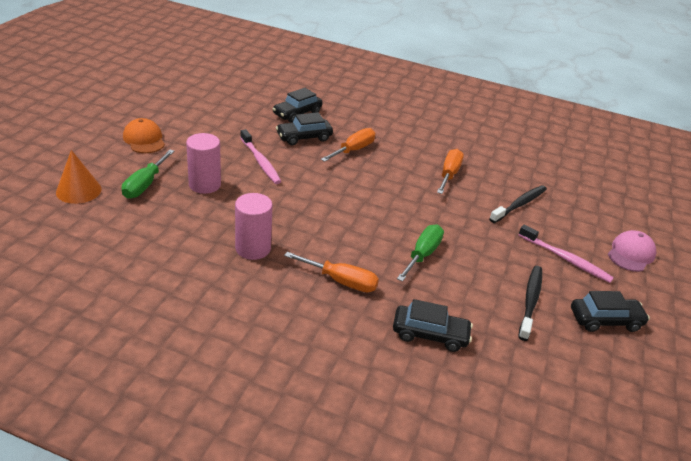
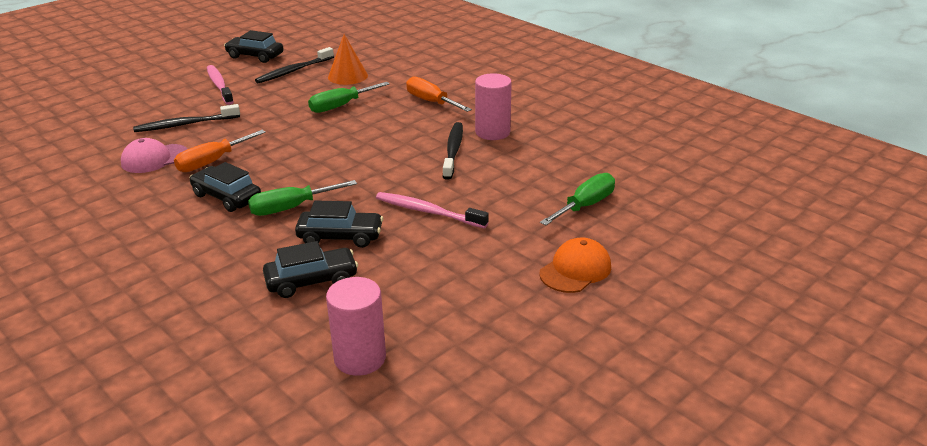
camera: 150 degrees left, 5 degrees down
orange cone [56,150,101,204] -> orange cone moved to [328,34,368,85]
orange cap [123,118,165,153] -> orange cap turned 135 degrees counterclockwise [539,237,611,293]
pink cylinder [186,133,221,194] -> pink cylinder moved to [326,277,386,376]
pink toothbrush [240,129,282,184] -> pink toothbrush turned 60 degrees counterclockwise [376,192,489,228]
orange screwdriver [321,128,375,162] -> green screwdriver [248,180,357,216]
black car [393,299,473,352] -> black car moved to [189,162,261,212]
pink cap [608,230,656,272] -> pink cap moved to [121,138,187,173]
none -> black toothbrush [443,122,463,180]

